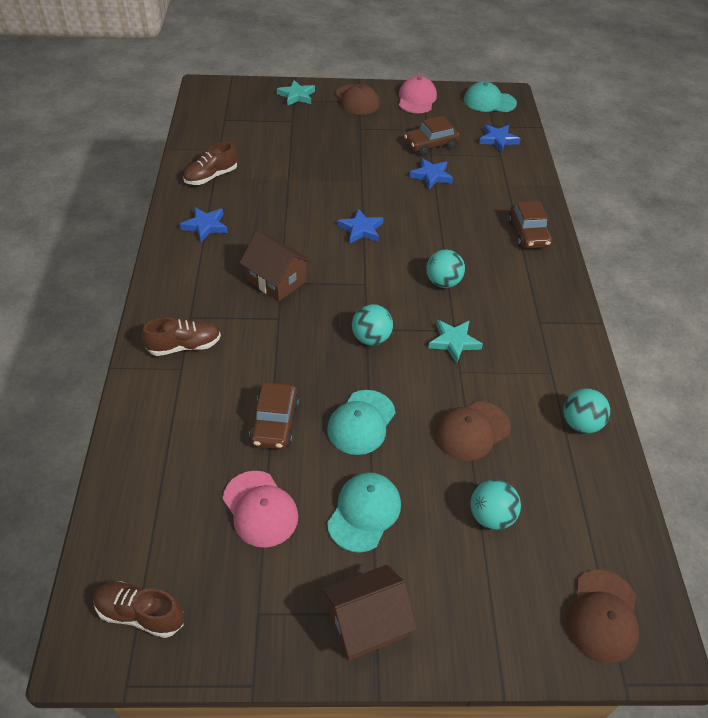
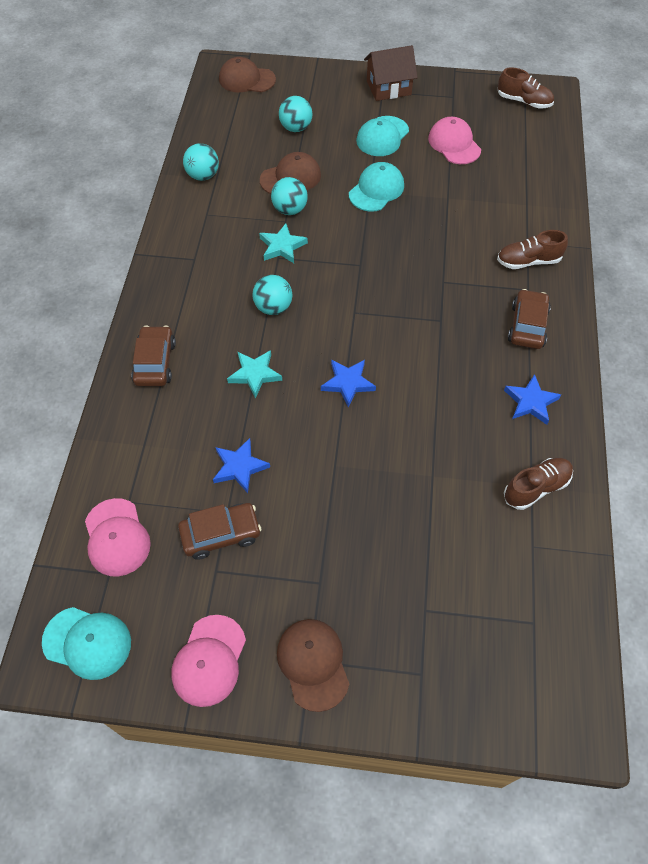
camera: 170 degrees left, 10 degrees up
brown house [240,231,312,301] -> none
brown car [249,382,299,449] -> brown car moved to [508,289,551,349]
turquoise star [277,80,315,106] -> turquoise star moved to [227,350,282,398]
turquoise ball [352,304,393,346] -> turquoise ball moved to [271,177,308,215]
blue star [479,124,521,153] -> pink cap [85,498,151,576]
brown cap [567,570,639,664] -> brown cap turned 105 degrees counterclockwise [219,57,276,93]

